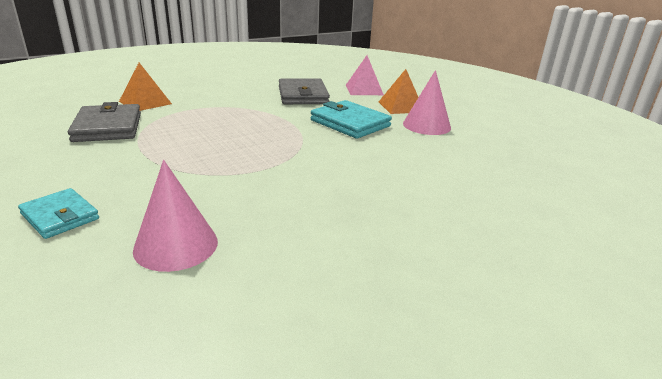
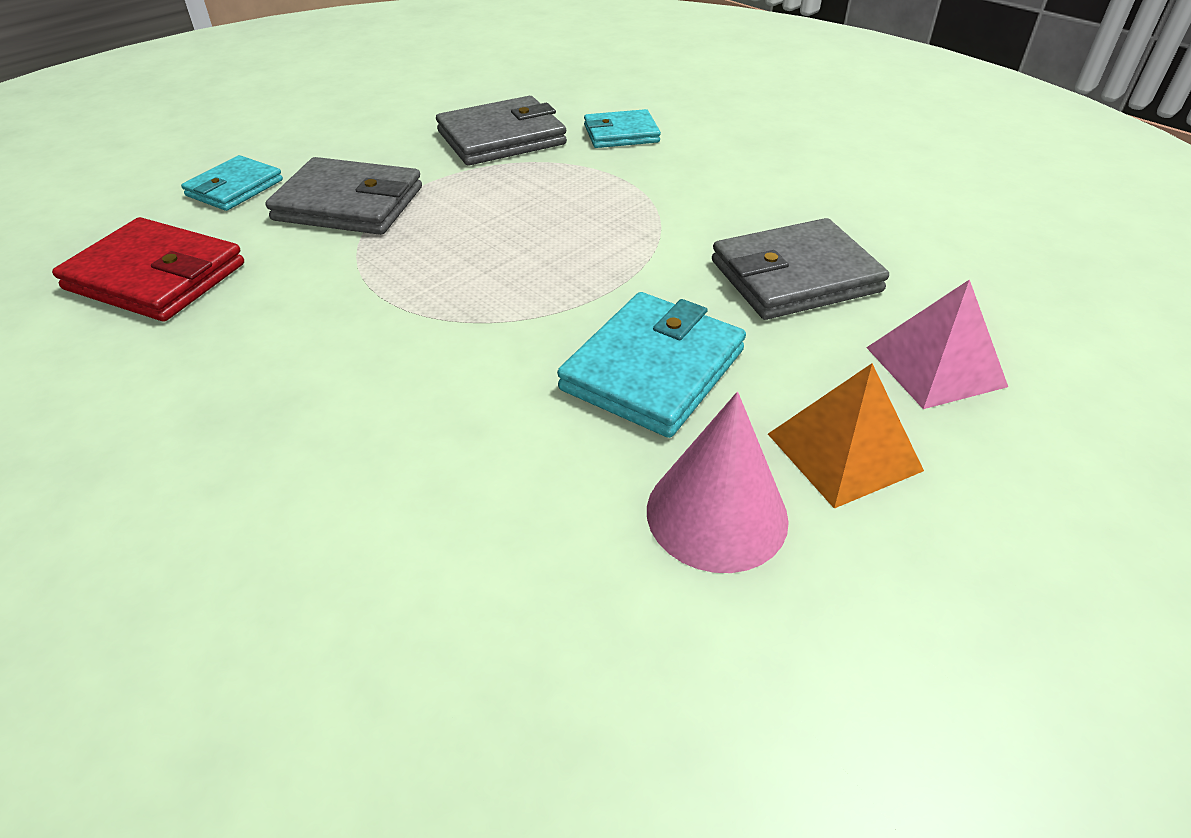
camera: 80 degrees right, 15 degrees up
orange pyramid [119,63,172,111] -> turquoise wallet [584,109,661,148]
pink cone [133,160,218,272] -> red wallet [52,217,244,321]
none -> grey wallet [265,157,422,235]

